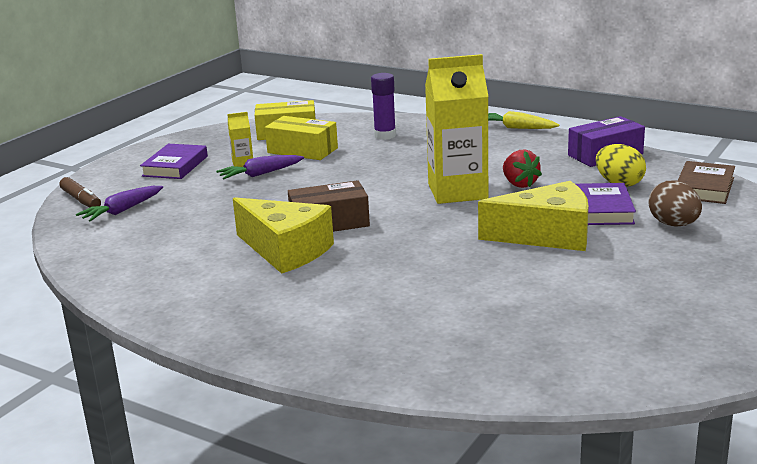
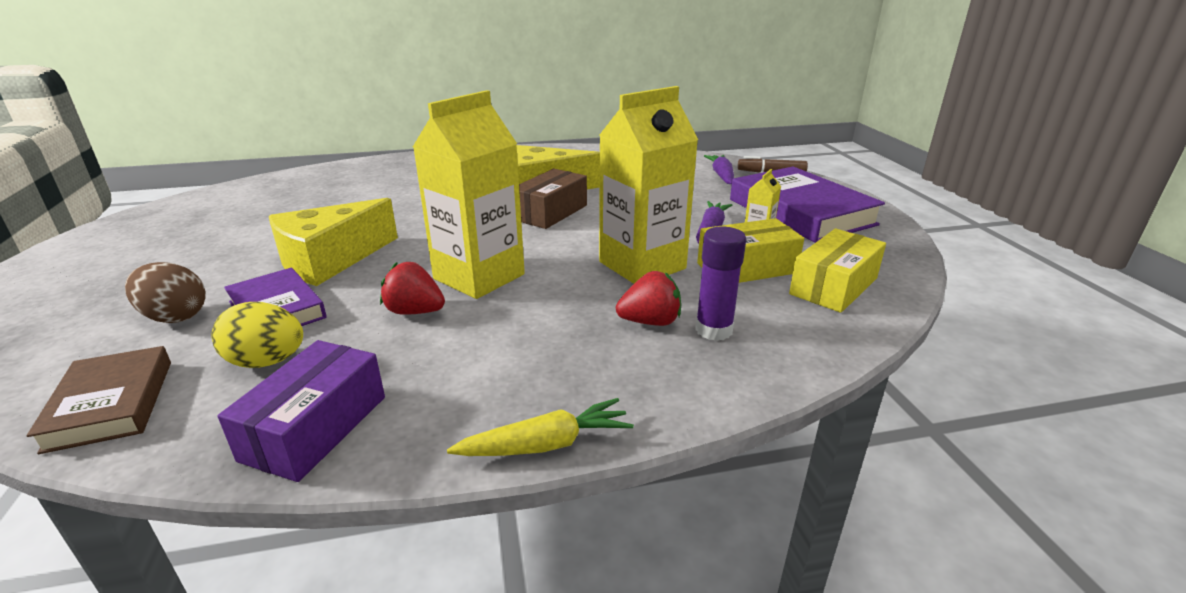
camera: 135 degrees right, 5 degrees up
purple book [140,144,208,179] -> purple book [730,167,885,243], size x1.73
none -> yellow carton [599,86,698,284]
none -> red strawberry [616,271,681,326]

